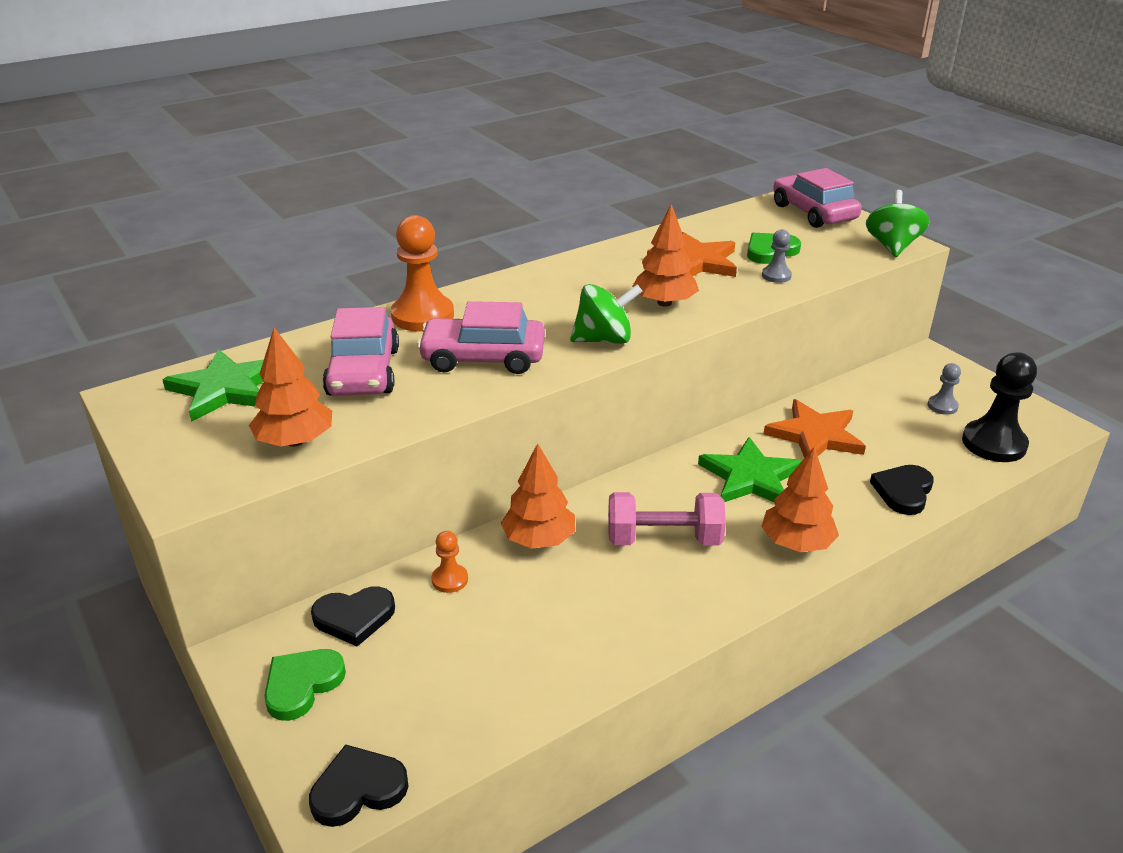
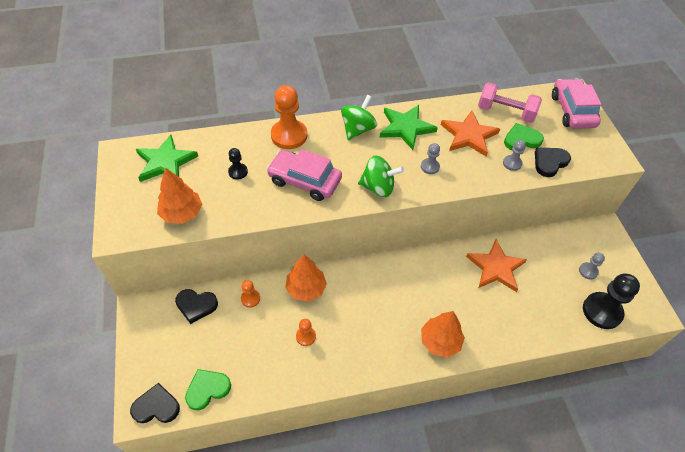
camera: 20 degrees right, 20 degrees up
green heart [264,649,346,721] -> green heart moved to [185,369,231,410]
pink car [323,307,399,396] -> black pawn [228,148,248,180]
pink dumbbell [608,492,726,546] -> pink dumbbell moved to [478,82,542,123]
orange tree [632,204,699,307] -> grey pawn [421,143,440,174]
green star [698,437,802,503] -> green star moved to [379,105,438,150]
green spinning top [866,190,929,257] -> green spinning top moved to [341,95,377,140]
black heart [870,465,934,515] -> black heart moved to [535,148,571,177]
none -> orange pawn [296,319,316,346]

